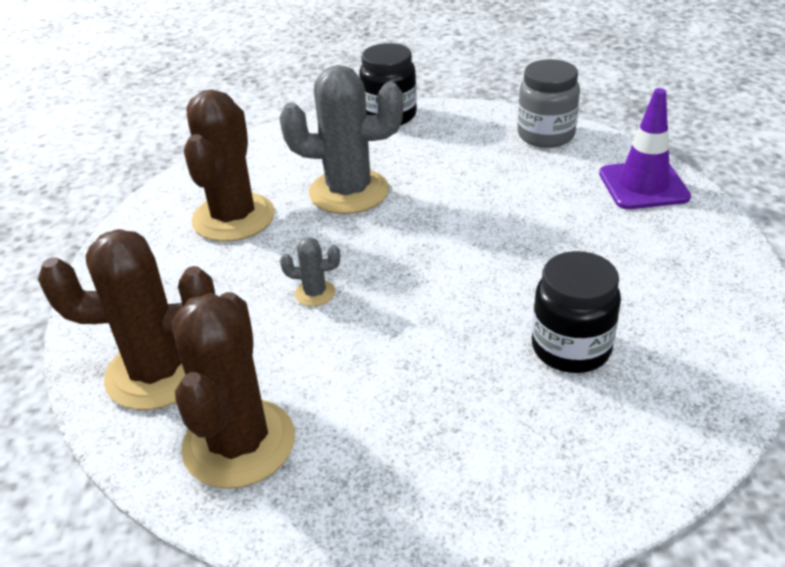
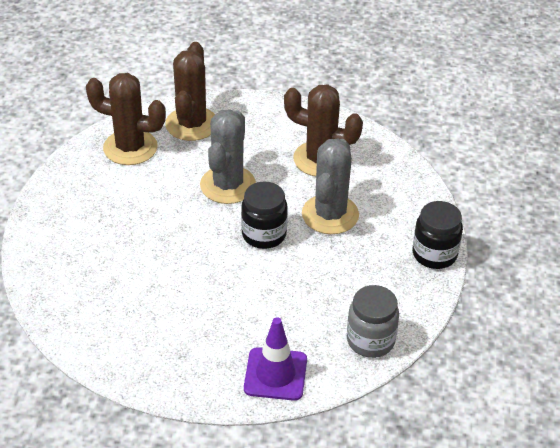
camera: 100 degrees right, 5 degrees up
grey cactus [280,237,340,306] -> grey cactus [200,110,256,204], size x2.30
black jar [532,251,621,373] -> black jar moved to [241,182,288,249]

